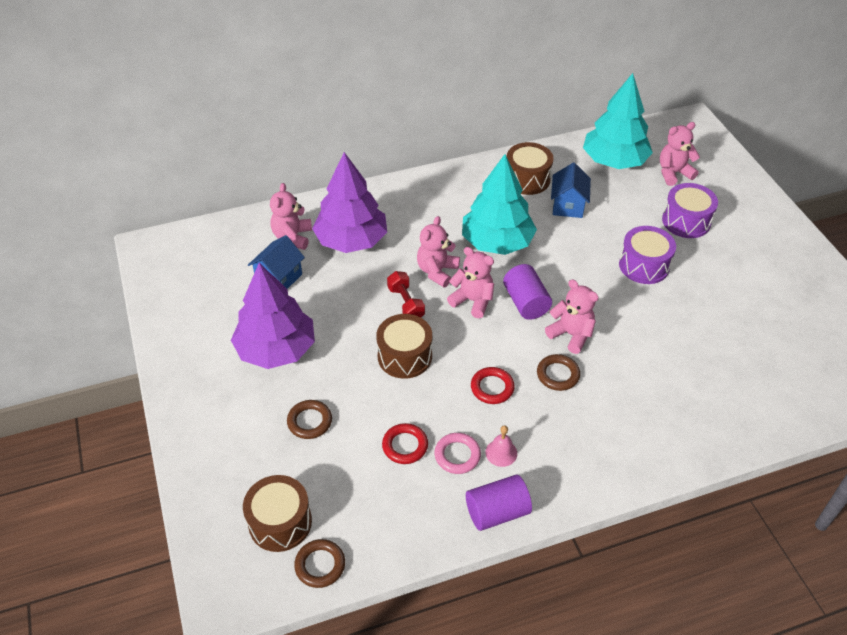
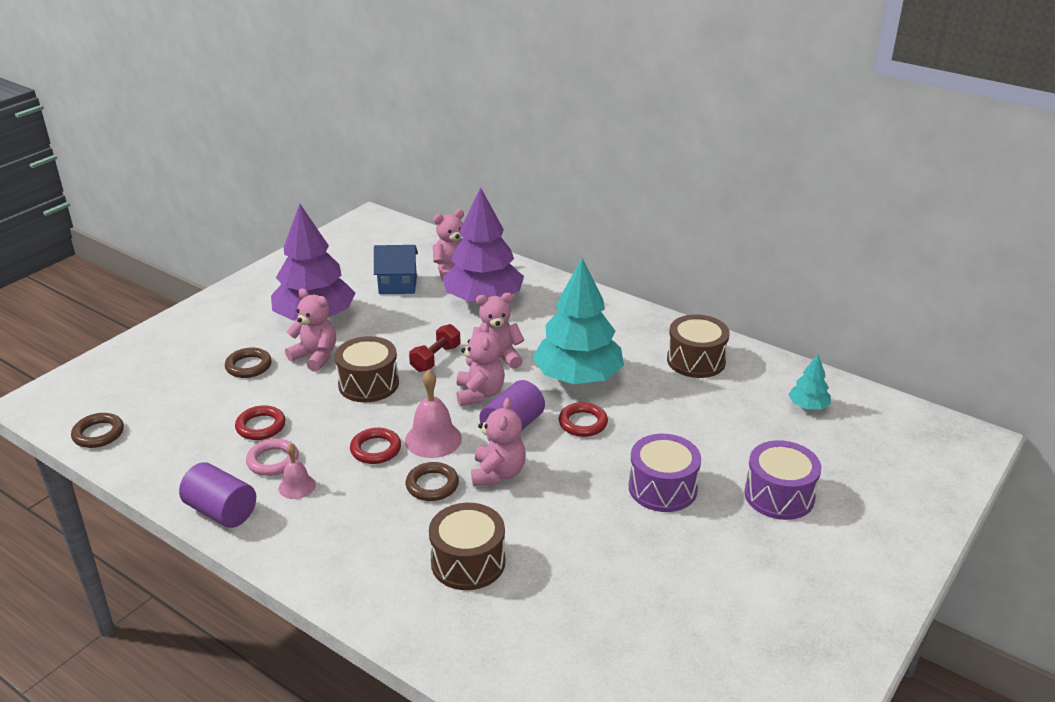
camera: 55 degrees right, 15 degrees down
brown drum [243,475,312,552] -> brown drum moved to [429,503,505,590]
blue house [551,163,591,218] -> none
turquoise tree [583,73,653,169] -> turquoise tree [788,355,831,409], size x0.45
pink teddy bear [660,122,700,186] -> pink teddy bear moved to [285,288,336,372]
none -> pink bell [405,370,462,458]
none -> red ring [559,402,608,437]

